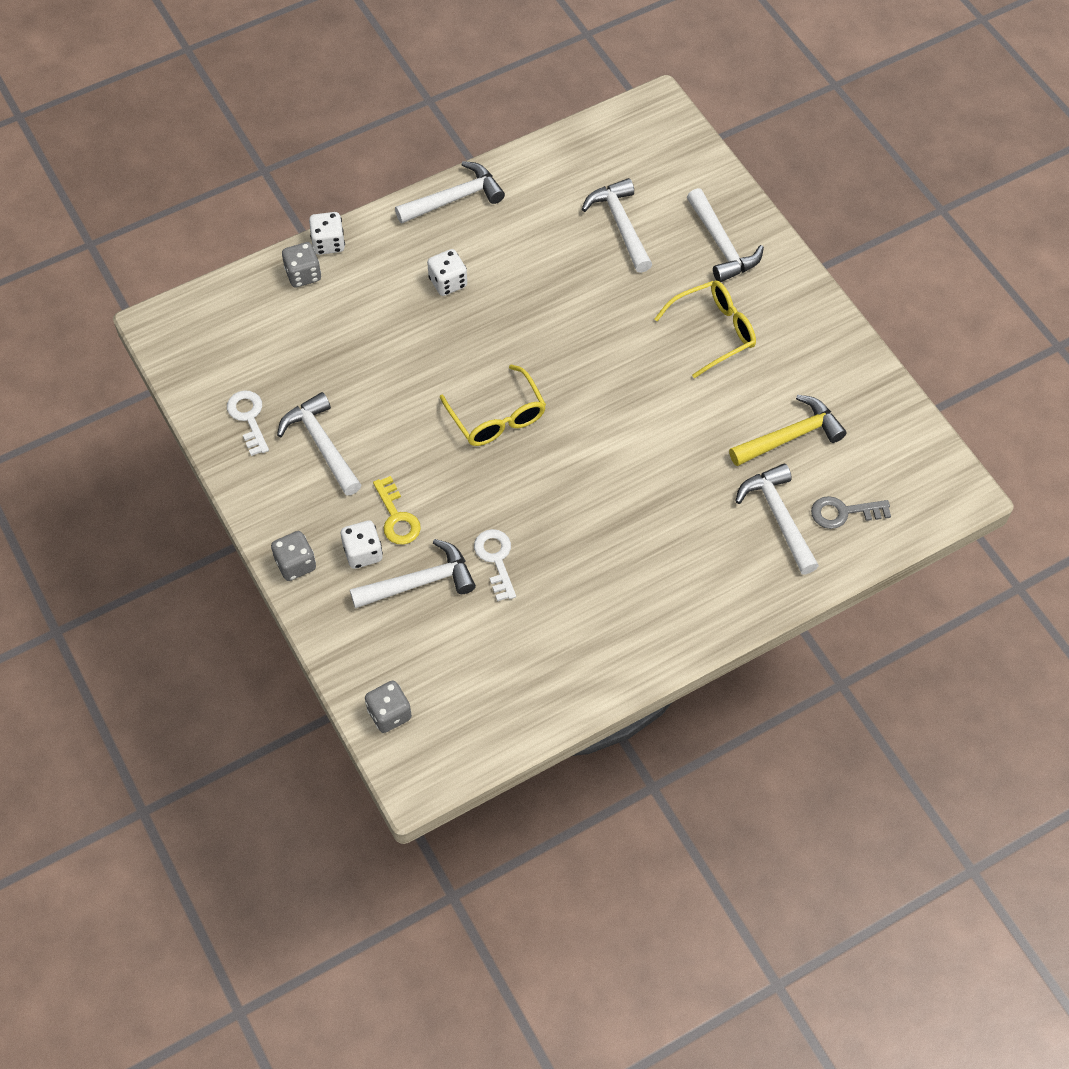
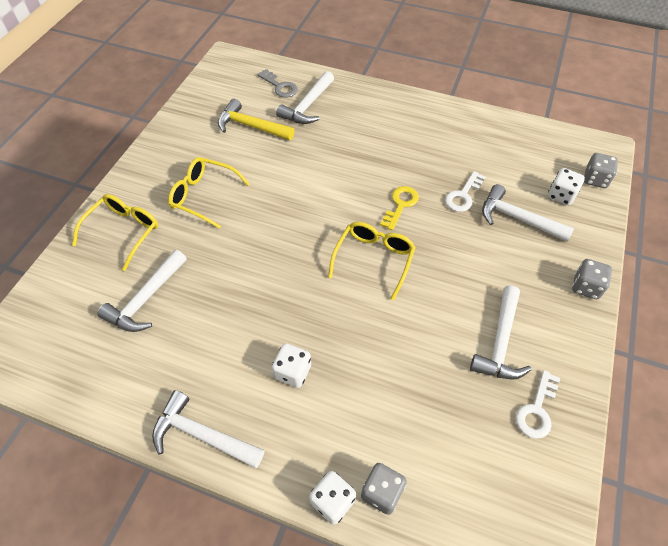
camera: 130 degrees left, 5 degrees down
white dice [341,521,383,569] -> white dice moved to [548,168,585,205]
yellow key [373,476,421,545] -> yellow key moved to [380,186,419,230]
white hammer [687,188,764,282] -> yellow glasses [72,194,158,271]

